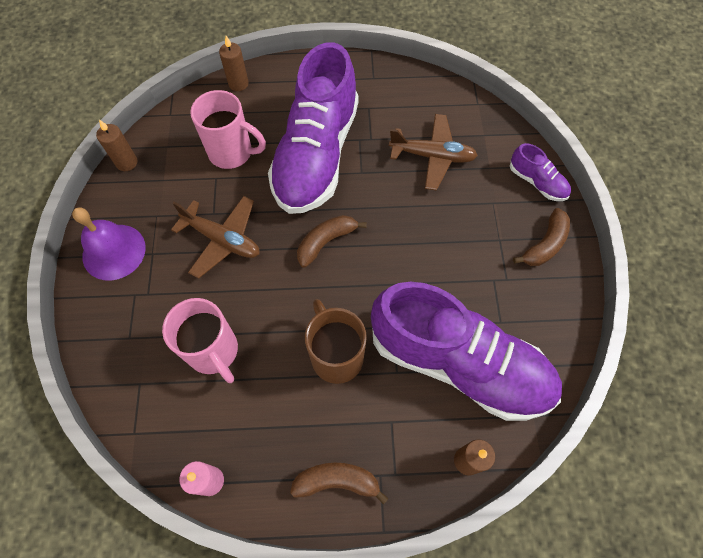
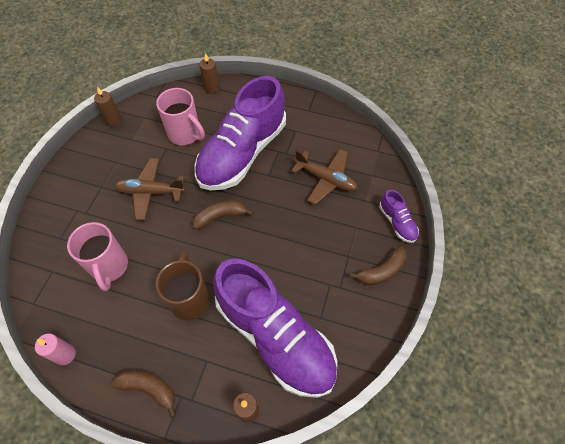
camera: 20 degrees right, 5 degrees down
purple bell [72,207,146,281] -> none
brown plane [171,196,259,278] -> brown plane turned 135 degrees clockwise [115,158,185,220]

